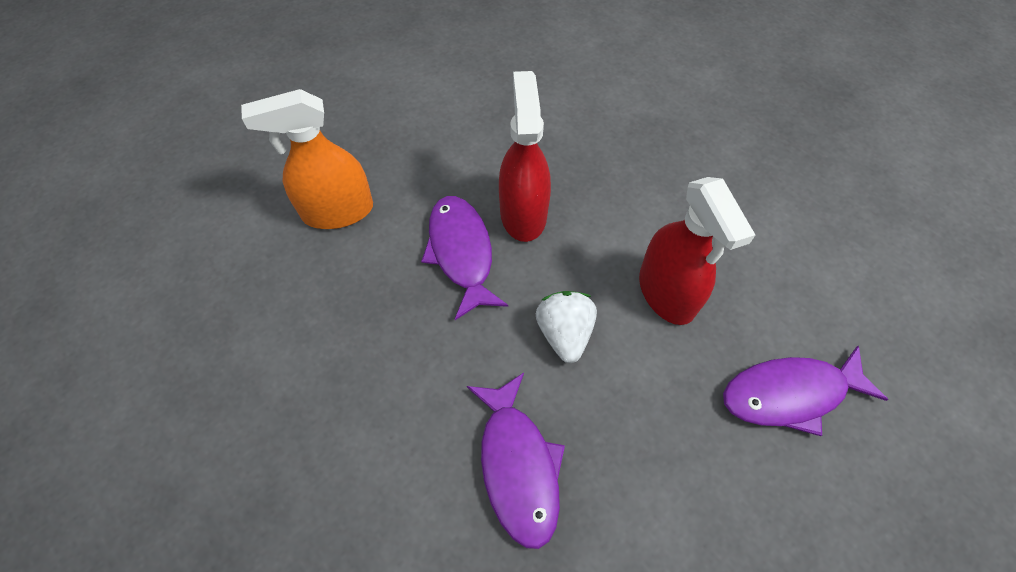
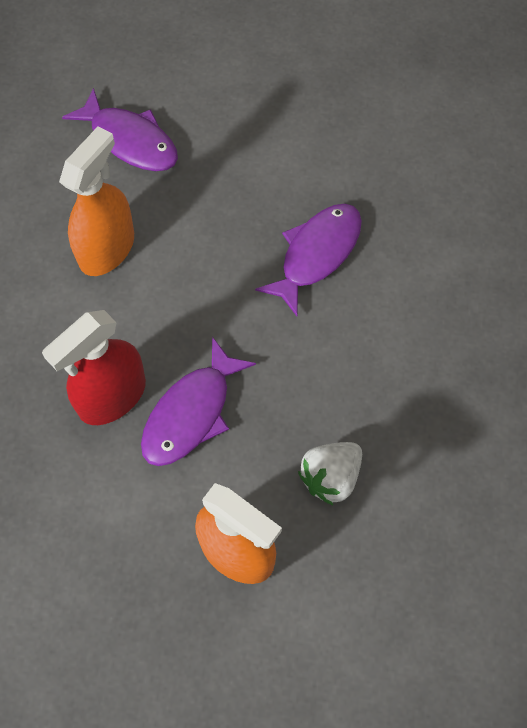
camera: 130 degrees left, 5 degrees up
white strawberry [536,291,597,363] -> white strawberry moved to [298,442,362,505]
red spray bottle [639,177,755,325] -> orange spray bottle [59,127,134,276]

